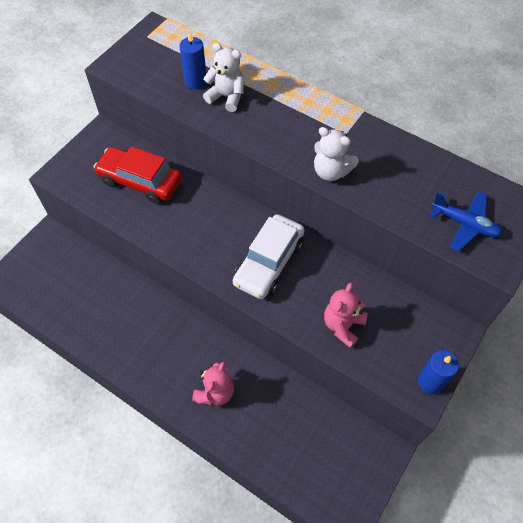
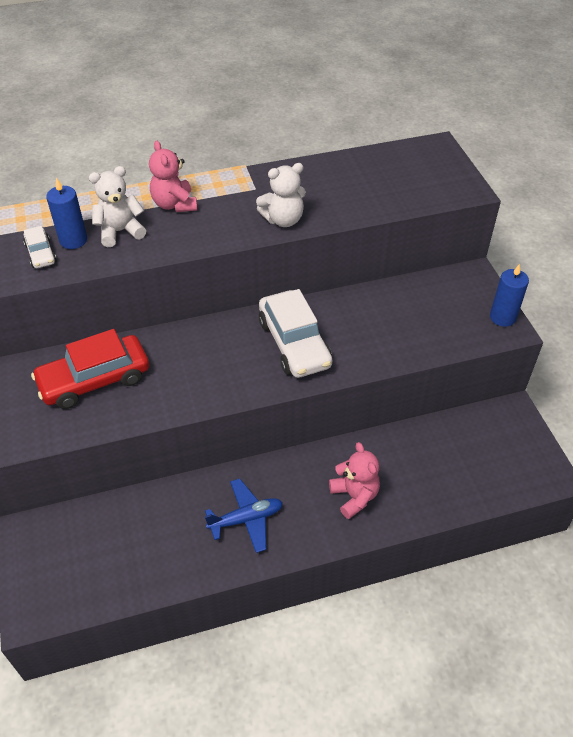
camera: 50 degrees left, 10 degrees down
pink teddy bear [324,283,367,348] -> pink teddy bear moved to [149,141,197,212]
blue plane [430,191,502,251] -> blue plane moved to [205,479,283,553]
none -> white car [23,226,56,268]

